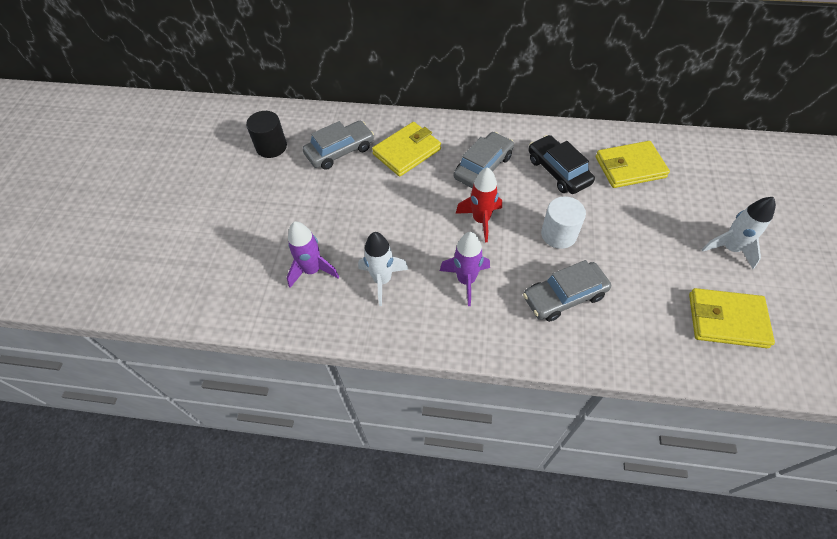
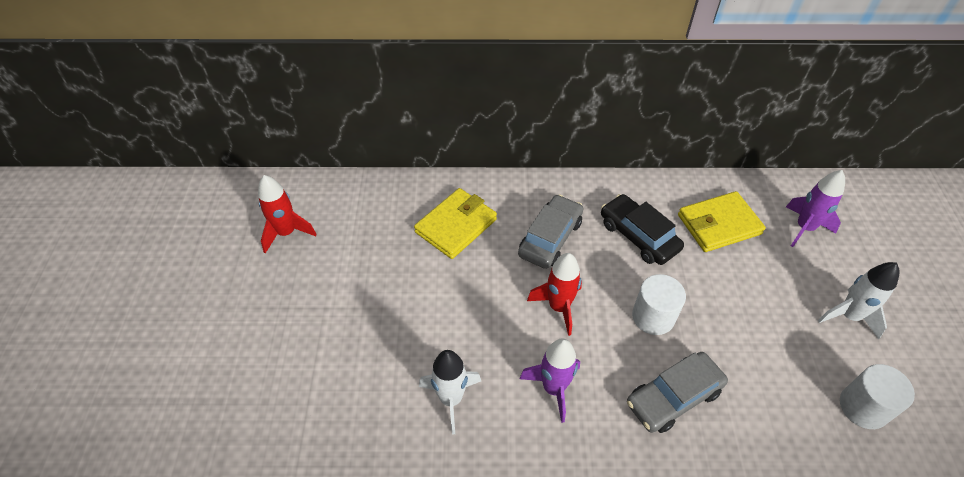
camera: 10 degrees left, 5 degrees down
black cylinder [246,111,287,158] -> red rocket [258,175,317,254]
purple rocket [287,222,339,288] -> purple rocket moved to [786,170,845,247]
grey car [302,121,374,170] -> none
yellow wallet [689,288,775,348] -> white cylinder [840,364,915,429]

